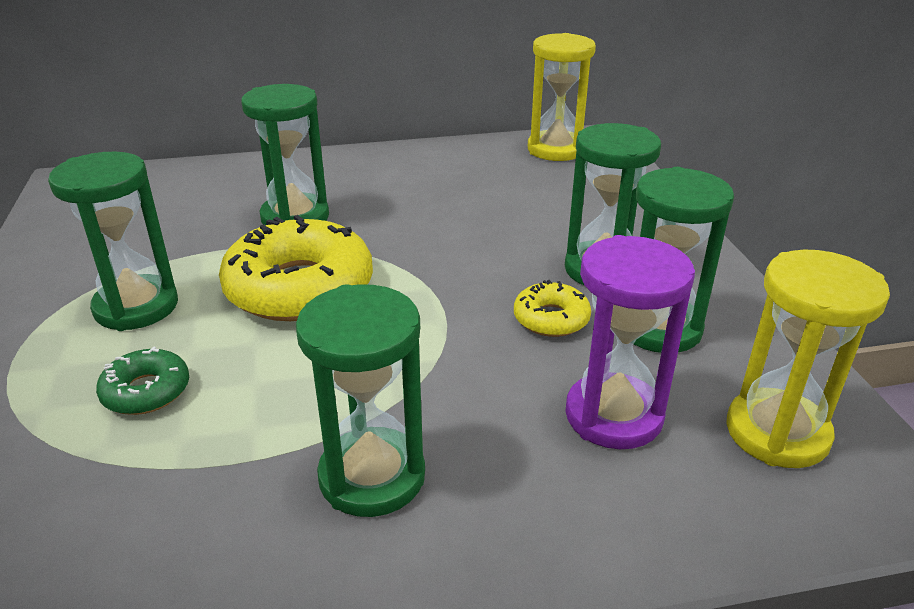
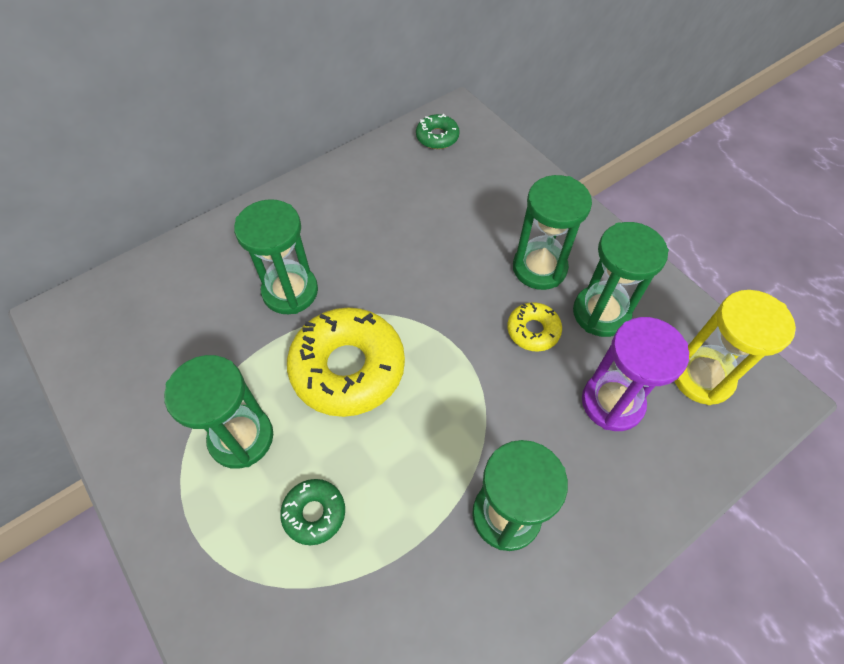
camera: 25 degrees left, 25 degrees up
yellow hourglass [528,33,596,161] -> green donut [416,114,460,149]

